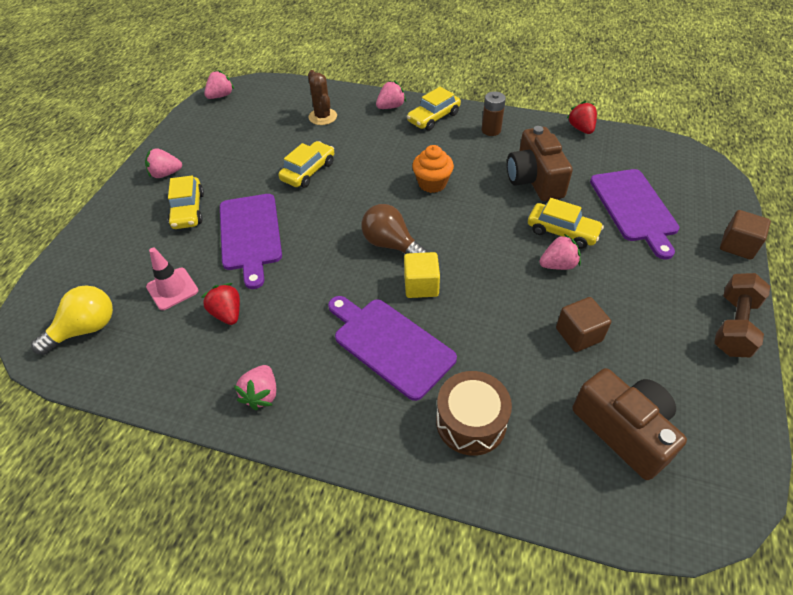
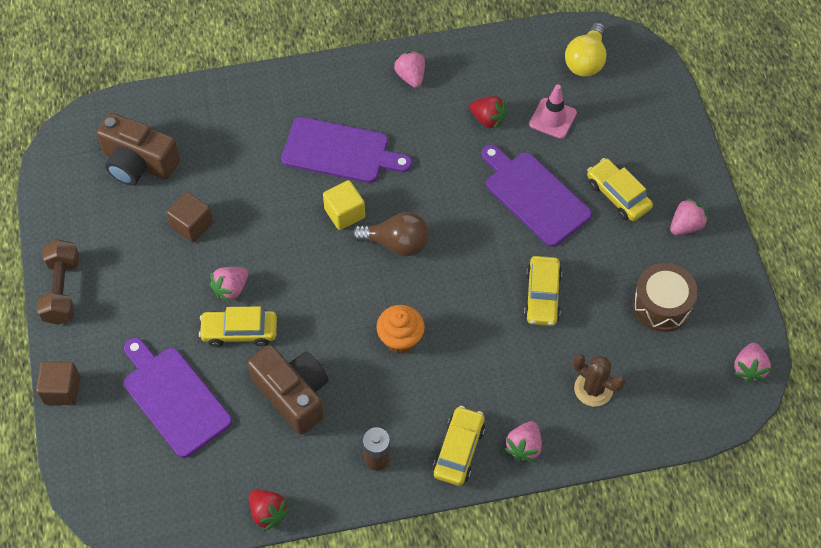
camera: 150 degrees right, 10 degrees up
brown drum [436,371,512,456] -> brown drum moved to [632,263,698,332]

